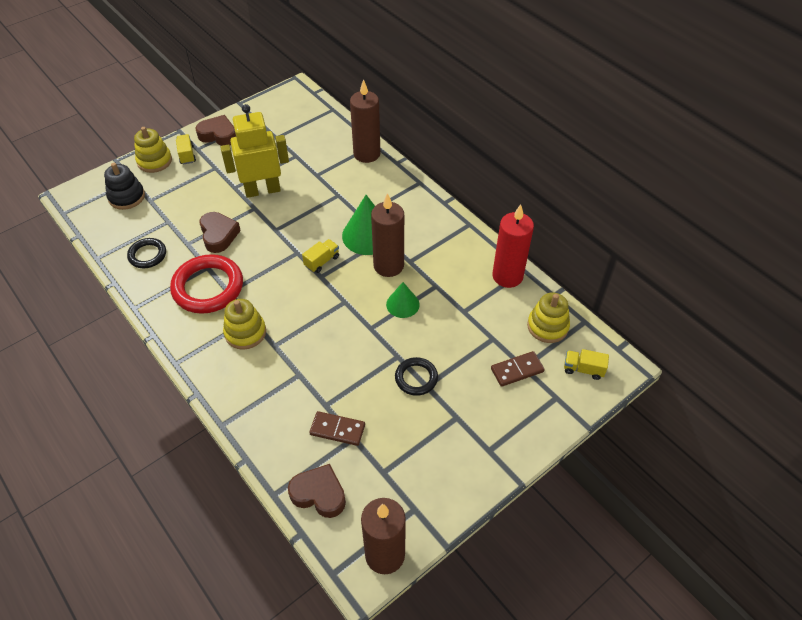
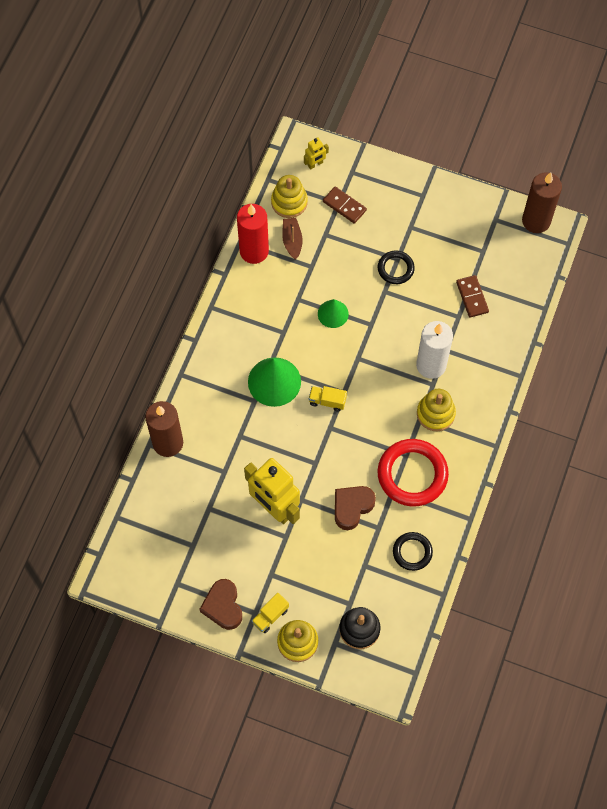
camera: 120 degrees left, 15 degrees up
brown heart [288,464,346,518] -> none
brown candle [371,193,404,277] -> none
yellow truck [564,349,609,380] -> yellow robot [304,138,329,170]
none -> brown boat [282,218,303,260]
none -> white candle [416,321,453,379]

